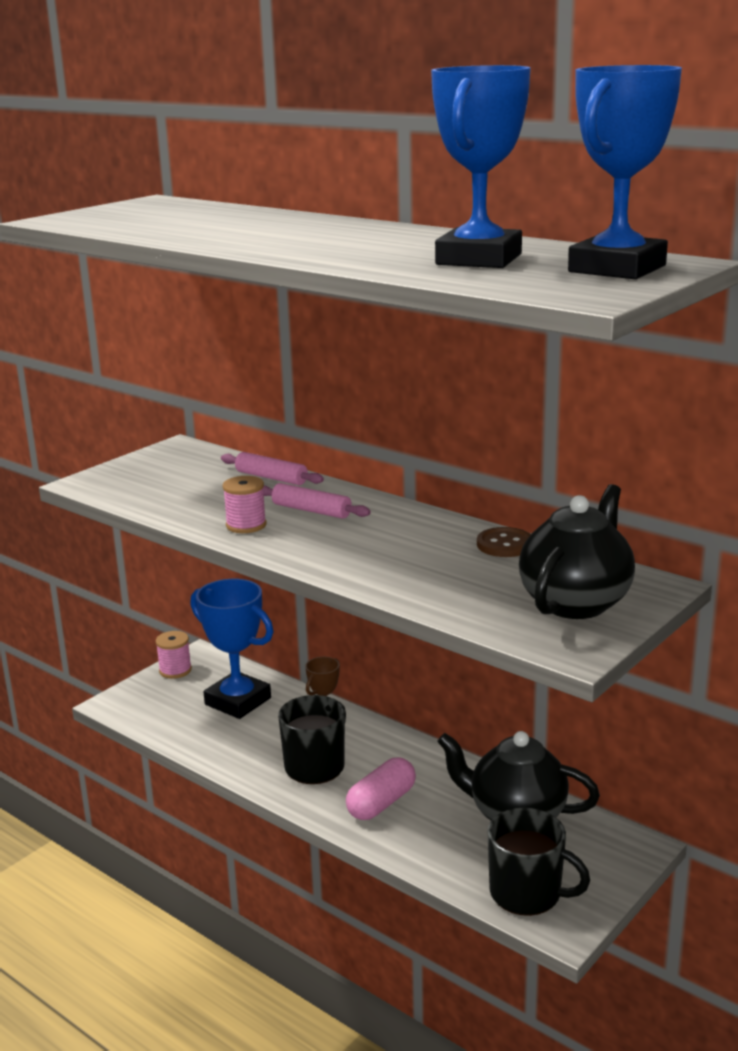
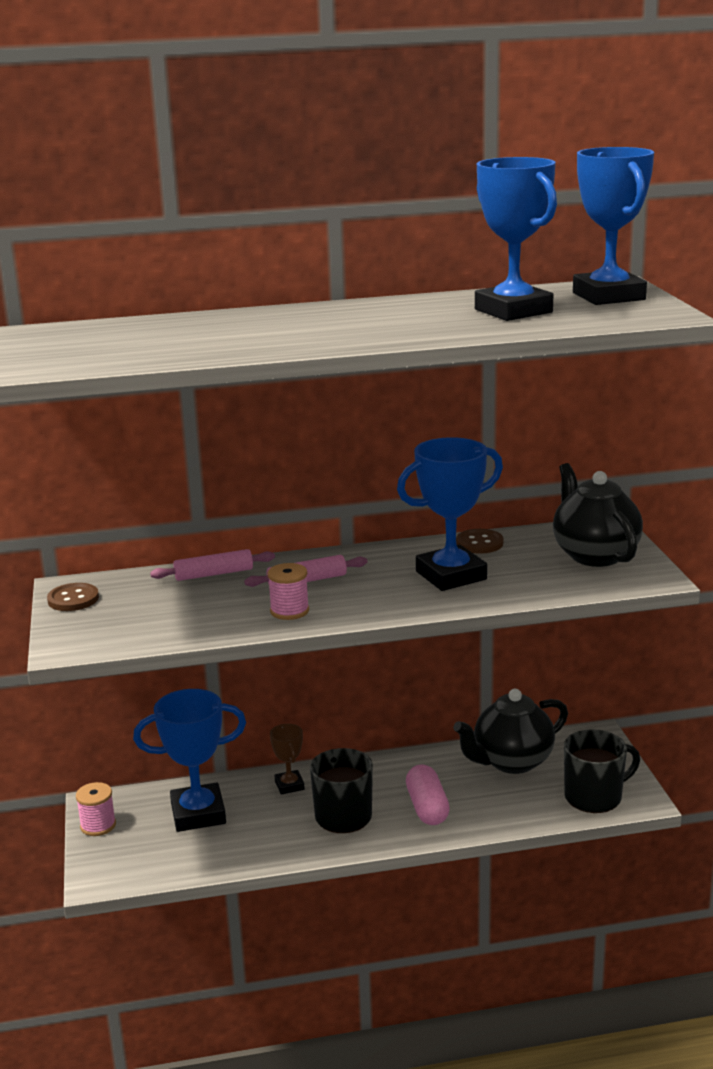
camera: 50 degrees left, 0 degrees up
none -> brown button [47,583,99,611]
none -> blue trophy [397,437,503,591]

